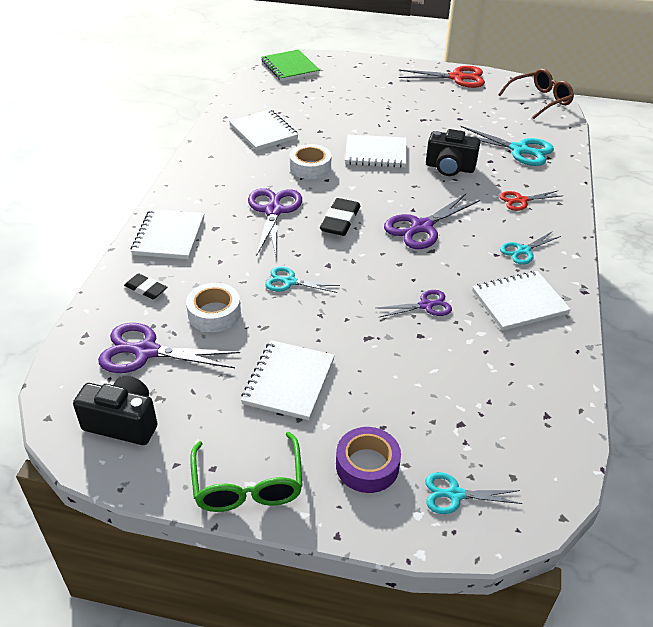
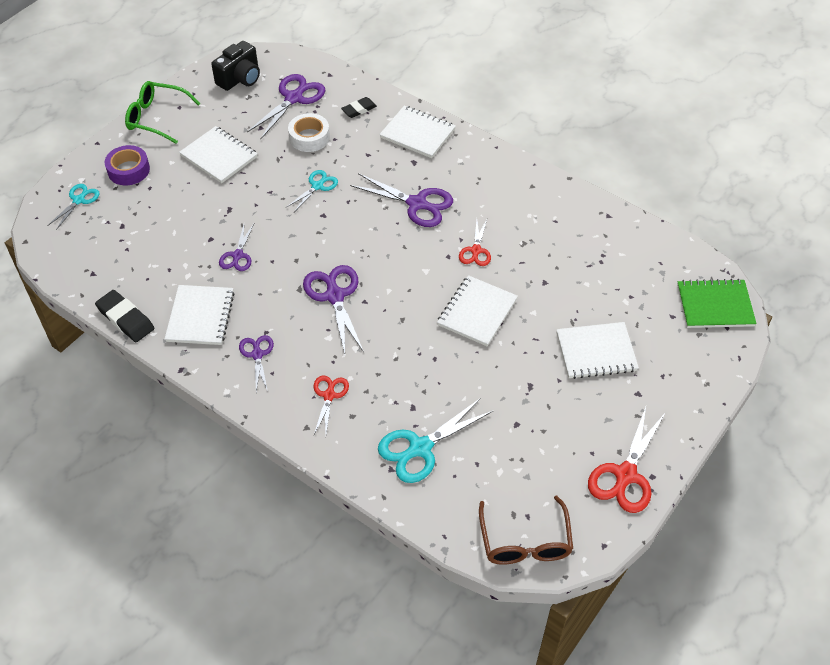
camera: 115 degrees right, 10 degrees up
white notebook [229,110,298,151] -> white notebook moved to [556,322,639,379]
white tape [289,144,332,179] -> red scissors [459,219,491,266]
black eraser [320,198,360,236] -> black eraser moved to [95,290,154,342]
black camera [426,129,480,176] -> none
turquoise scissors [500,232,561,265] -> purple scissors [239,335,274,392]

